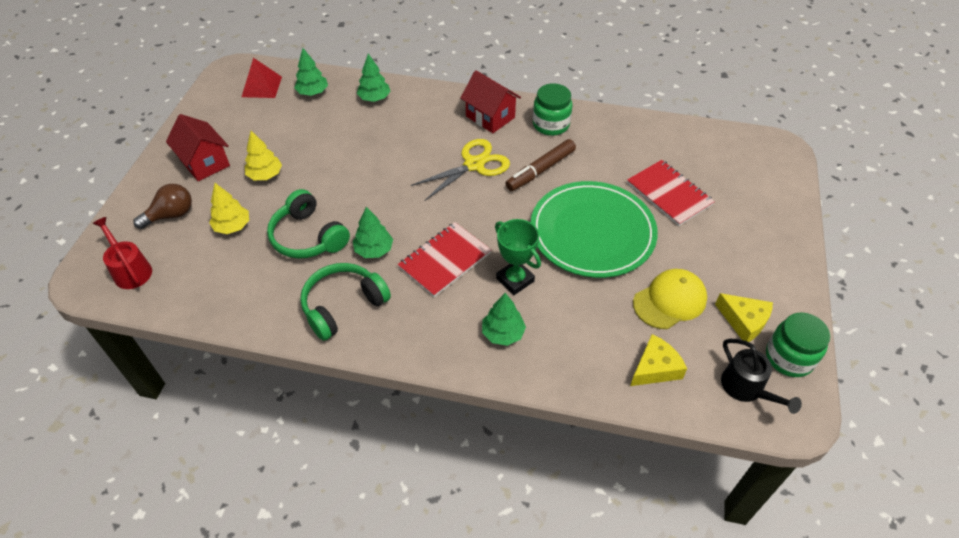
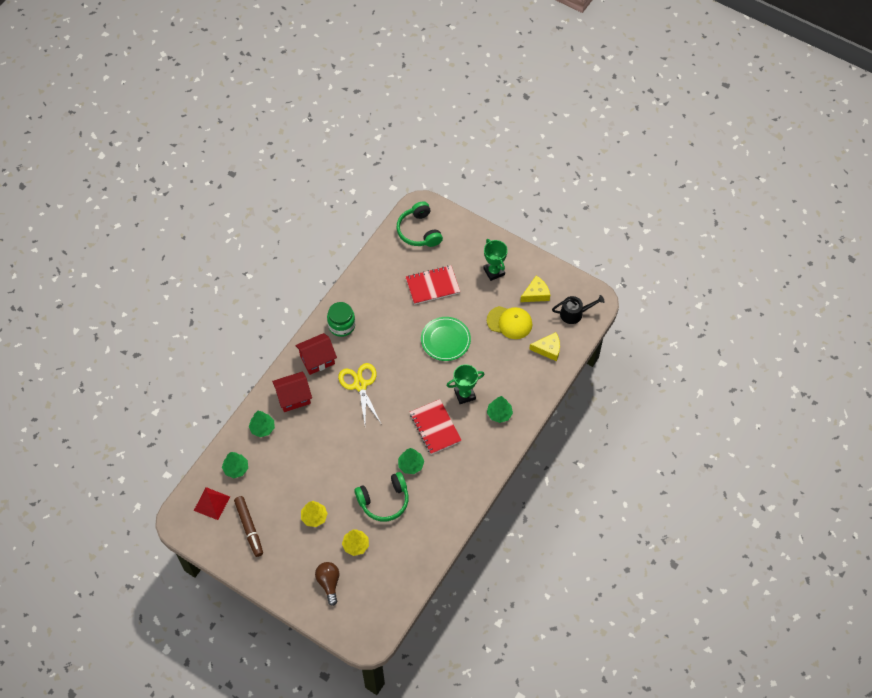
camera: 70 degrees left, 10 degrees up
red watering can [92,217,152,289] -> none
red house [166,114,230,181] -> red house moved to [272,371,312,412]
green headphones [300,263,391,341] -> green headphones moved to [397,201,443,247]
brown marker [505,139,576,191] -> brown marker moved to [234,496,263,557]
green plate [531,181,658,278] -> green plate [421,317,471,361], size x0.62
yellow cheese [630,334,687,386] -> yellow cheese turned 105 degrees clockwise [529,332,560,361]
yellow cap [633,269,707,329] -> yellow cap turned 120 degrees clockwise [487,306,532,339]
green jar [766,312,830,377] -> none
none -> green trophy [483,239,508,281]

